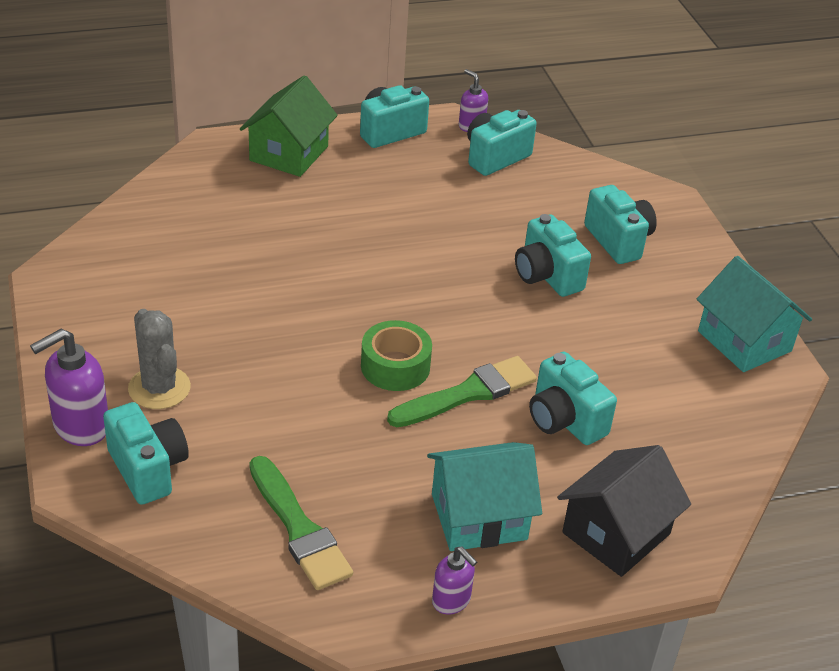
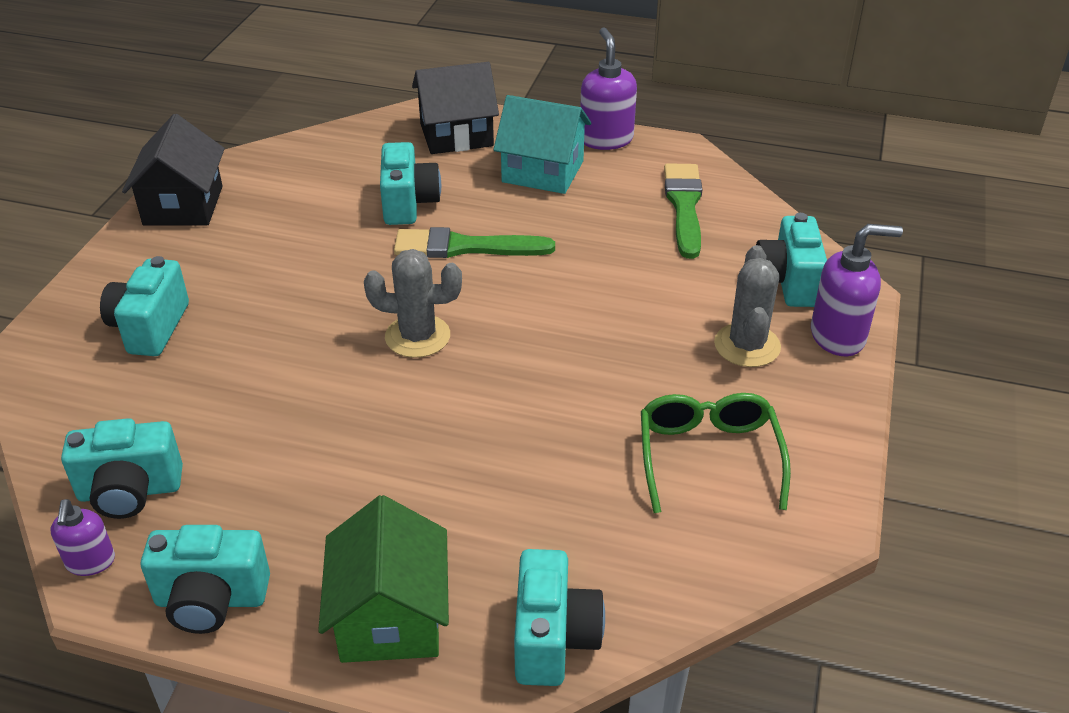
camera: 145 degrees left, 0 degrees up
green house [240,75,338,177] -> green house turned 60 degrees counterclockwise [318,495,449,663]
green tape [361,320,432,391] -> none
purple soap dispenser [432,546,477,615] -> purple soap dispenser [580,27,637,150], size x1.69
turquoise camera [515,214,591,297] -> turquoise camera moved to [514,549,605,686]
turquoise house [697,256,812,372] -> black house [122,114,225,225]
none -> grey cactus [364,249,462,358]
none -> green glasses [641,393,791,513]

